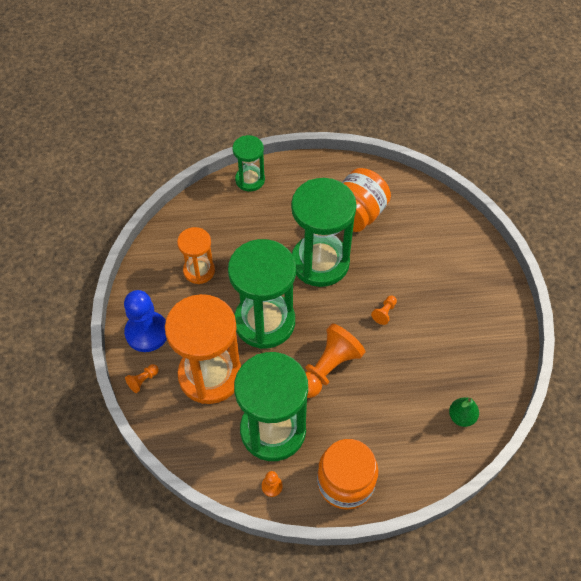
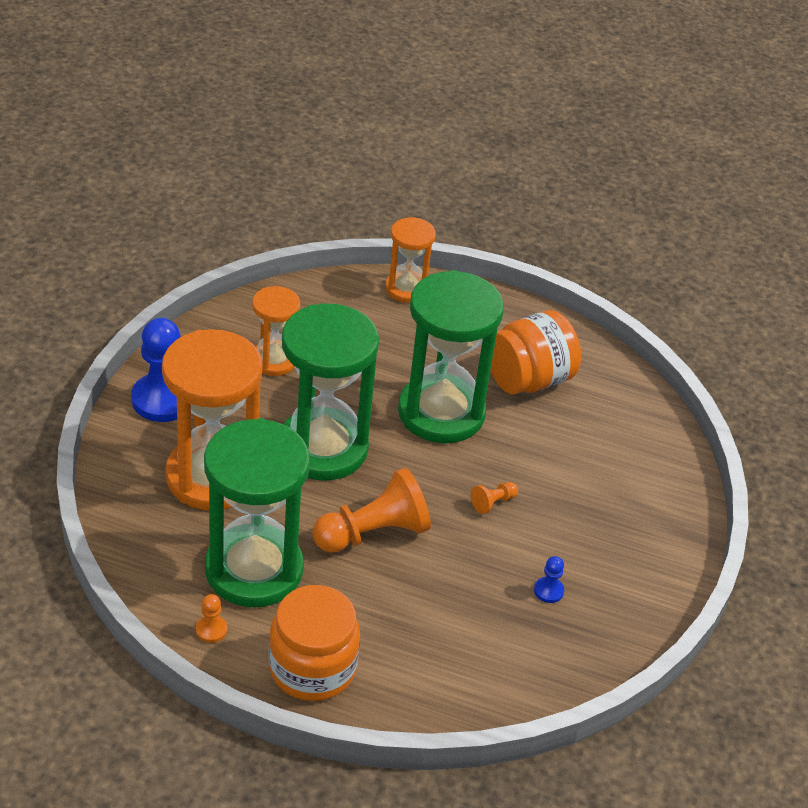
camera: 20 degrees right, 15 degrees down
orange pawn [125,364,159,393] -> none
green hourglass [233,135,265,191] -> orange hourglass [385,217,436,303]
green pear [449,398,479,427] -> none
none -> blue pawn [534,556,564,603]

